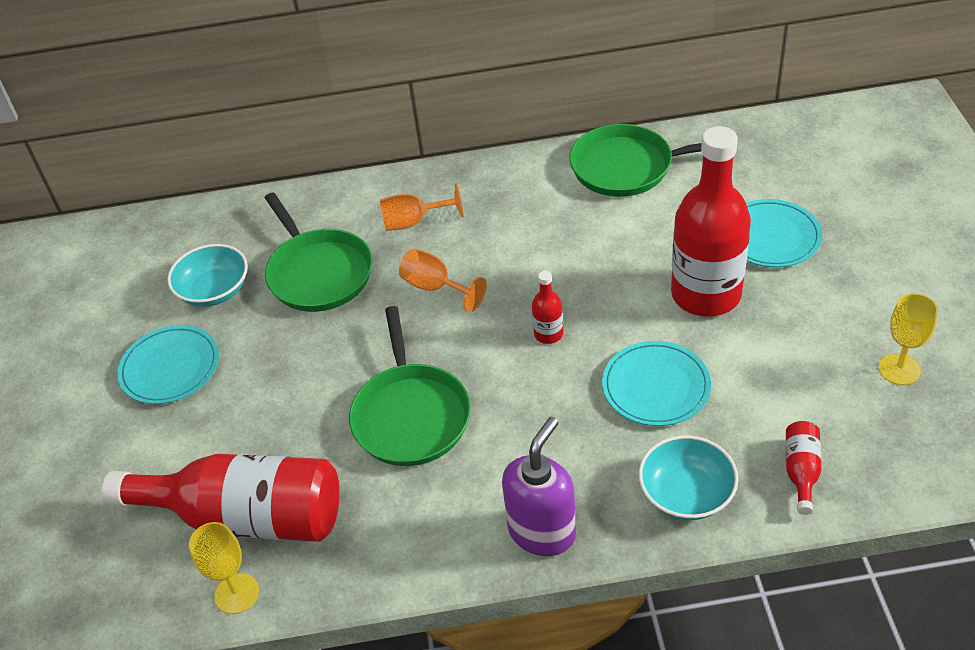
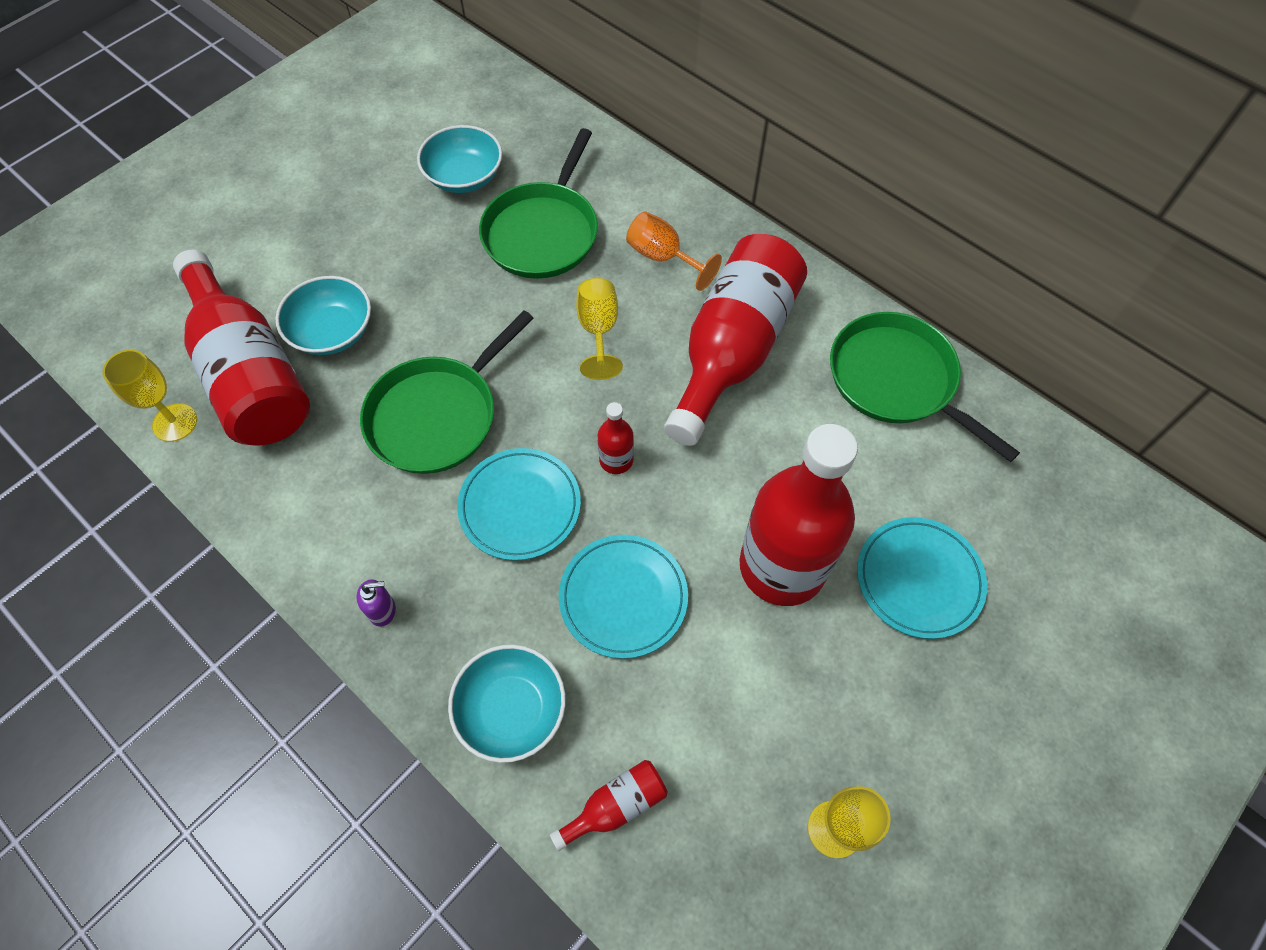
camera: 45 degrees right, 15 degrees up
turquoise plate [117,325,219,404] -> turquoise plate moved to [457,448,581,560]
orange goblet [399,248,487,312] -> yellow goblet [576,278,623,380]
purple soap dispenser [502,417,576,556] -> purple soap dispenser [357,579,396,627], size x0.45
none -> turquoise bowl [275,276,371,355]
none -> red bottle [664,234,807,446]

